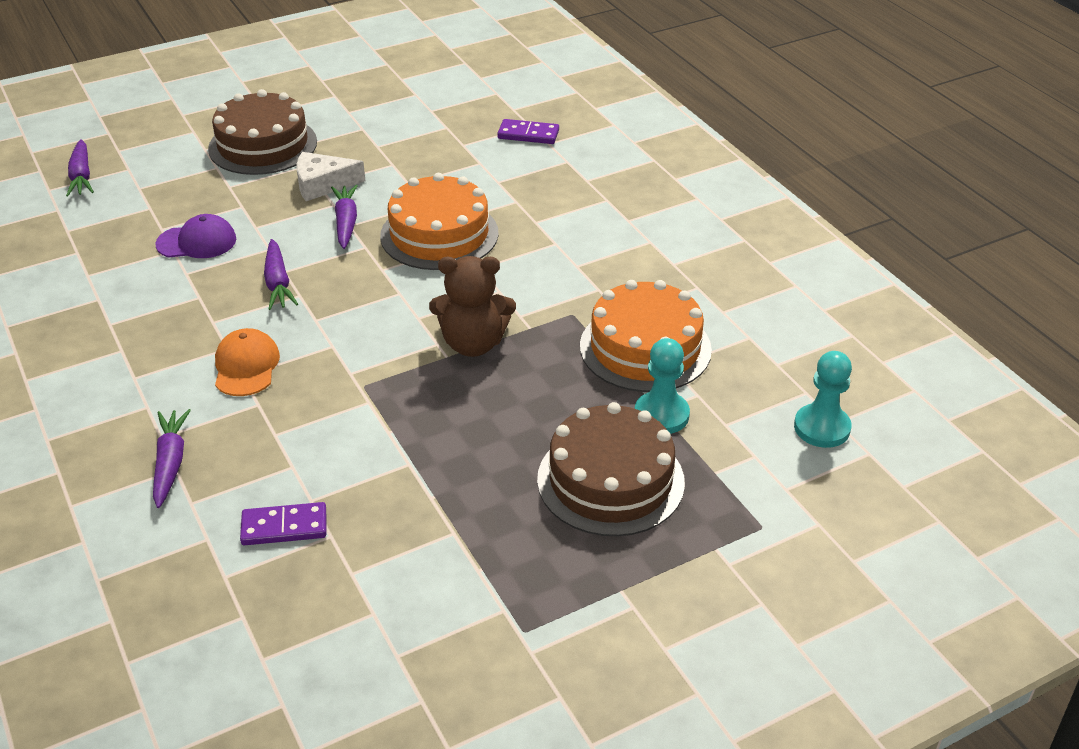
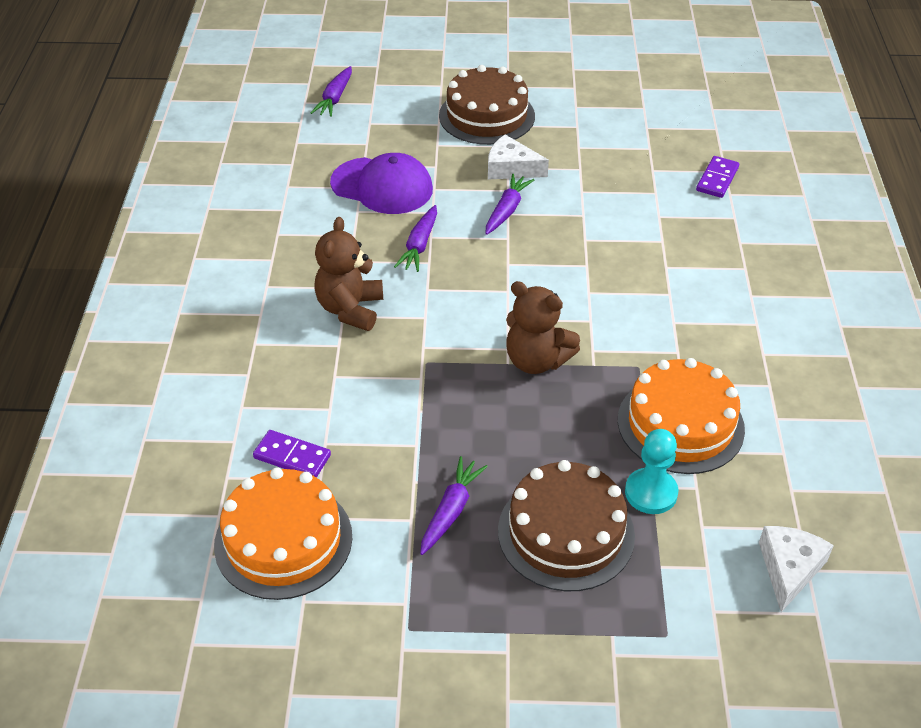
camera: 30 degrees right, 5 degrees up
purple carrot [153,409,191,508] -> purple carrot moved to [420,456,488,555]
purple cap [155,214,236,258] -> purple cap [330,153,433,214], size x1.54
orange cap [215,328,280,396] -> brown teddy bear [314,217,383,331]
orange cake [380,173,498,270] -> orange cake moved to [214,468,352,600]
purple domino [497,119,559,144] -> purple domino turned 75 degrees clockwise [696,156,739,198]
turquoise pawn [794,351,852,448] -> white cheese [759,526,834,612]

